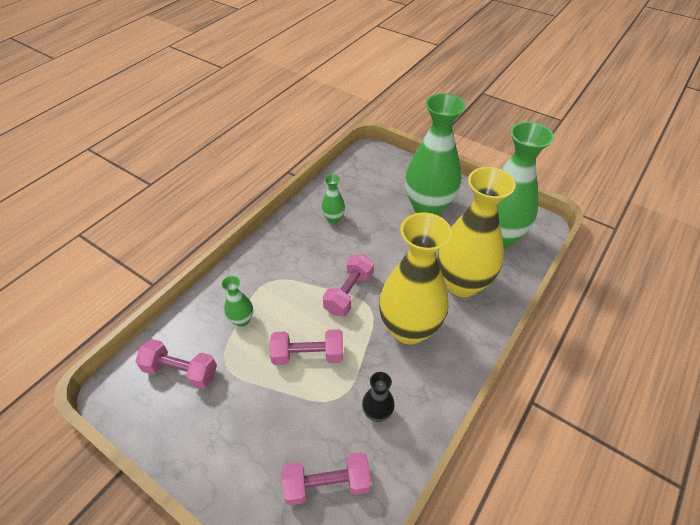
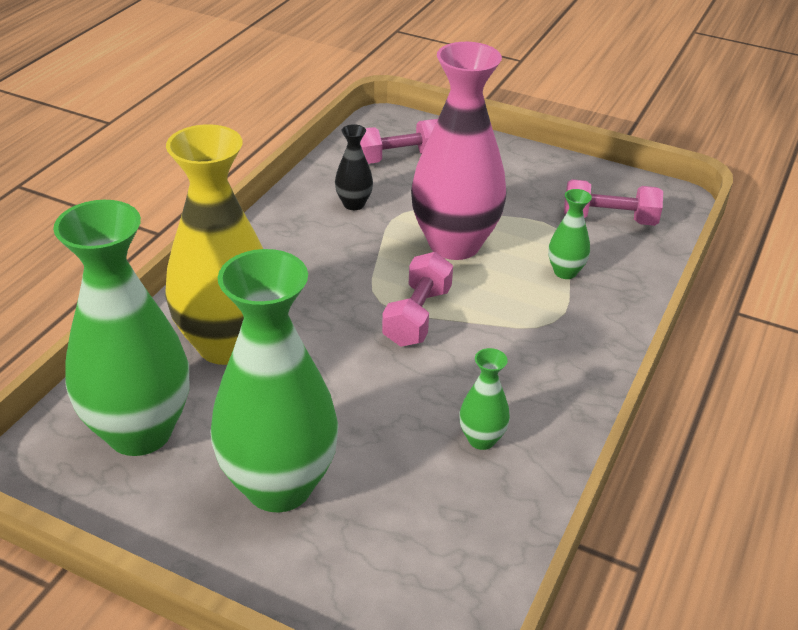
camera: 170 degrees right, 10 degrees down
pink dumbbell [270,329,343,365] -> pink vase [411,42,506,260]
yellow vase [379,213,452,345] -> none

